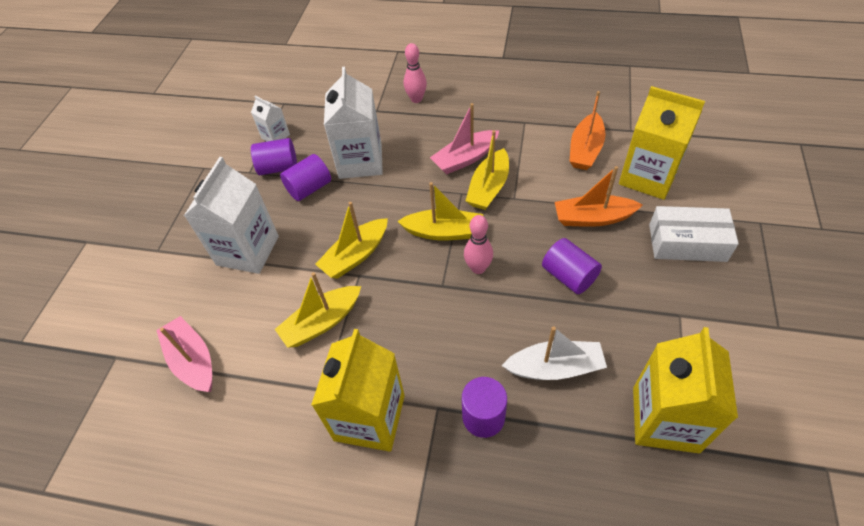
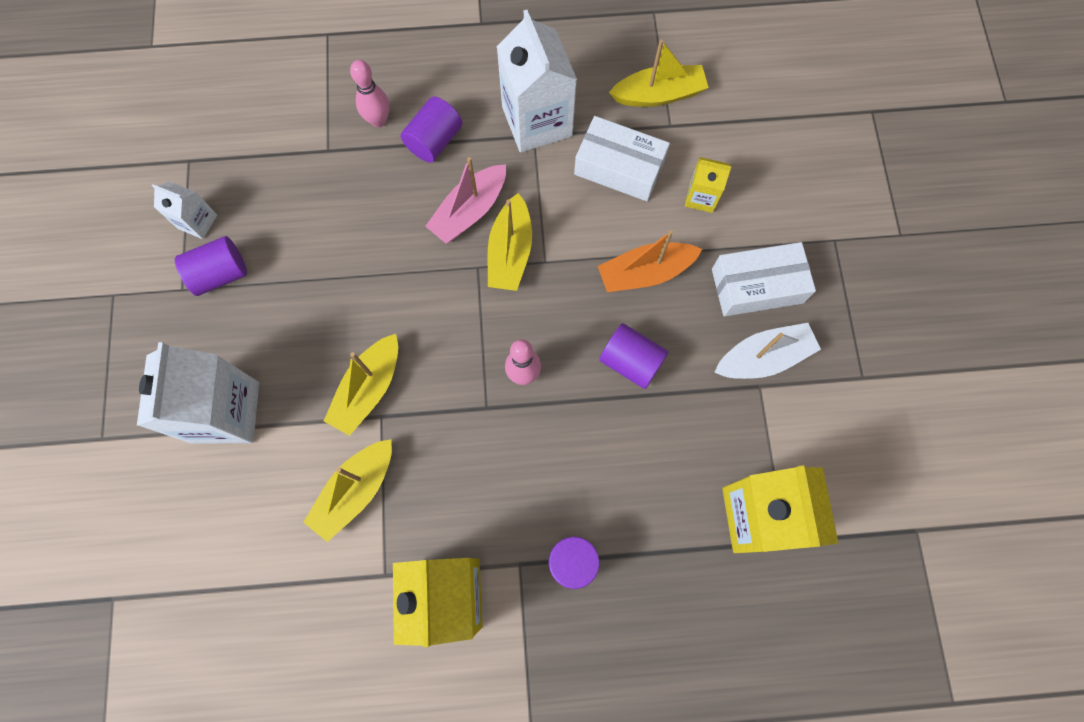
camera: 20 degrees left, 20 degrees up
pink boat [156,316,212,392] -> none
purple cylinder [280,154,331,201] -> purple cylinder moved to [401,97,462,163]
white carton [324,67,383,179] -> white carton moved to [497,10,577,152]
yellow boat [397,182,483,241] -> yellow boat moved to [609,39,709,107]
white boat [502,327,607,380] -> white boat moved to [714,323,821,379]
orange boat [569,91,606,170] -> white box [574,116,670,201]
yellow carton [619,86,705,200] -> yellow carton [685,157,732,213], size x0.50

